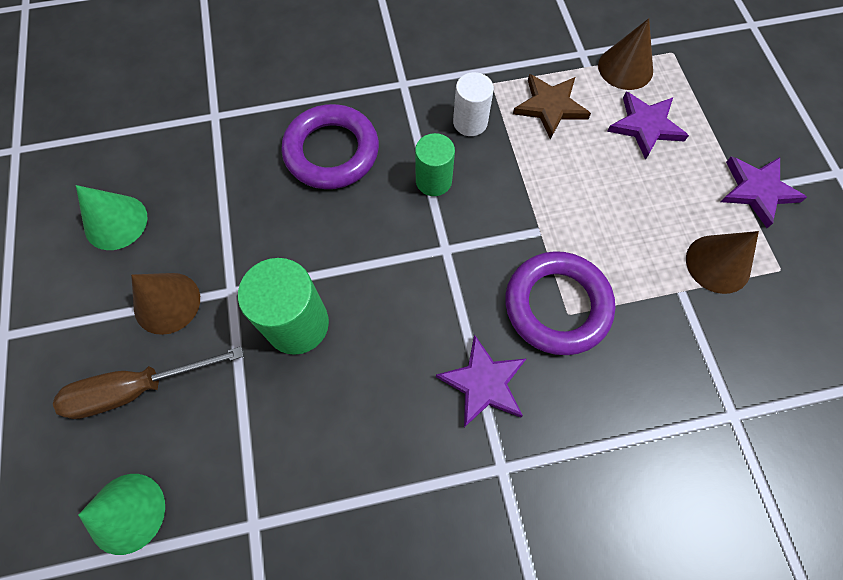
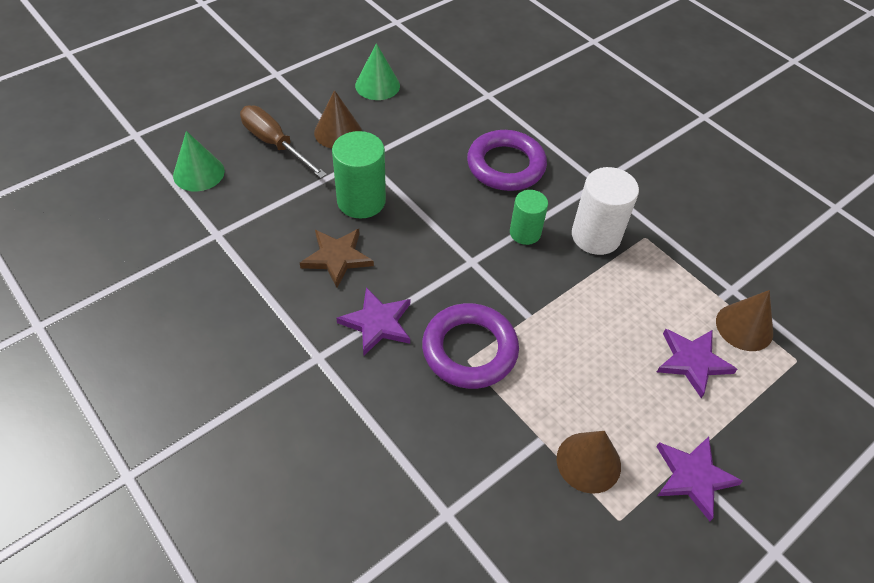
camera: 60 degrees right, 15 degrees down
white cylinder [453,72,494,136] -> white cylinder [572,167,639,255], size x1.57
brown star [513,74,591,140] -> brown star moved to [300,229,374,288]

